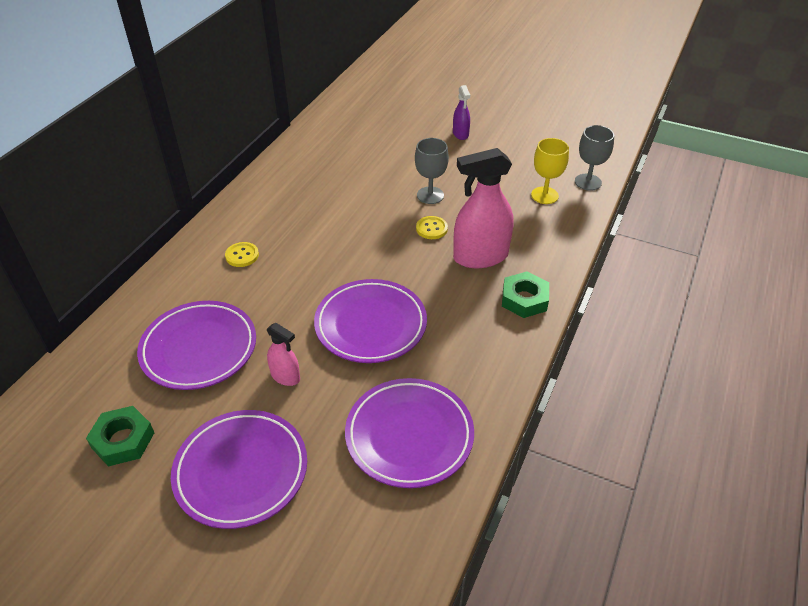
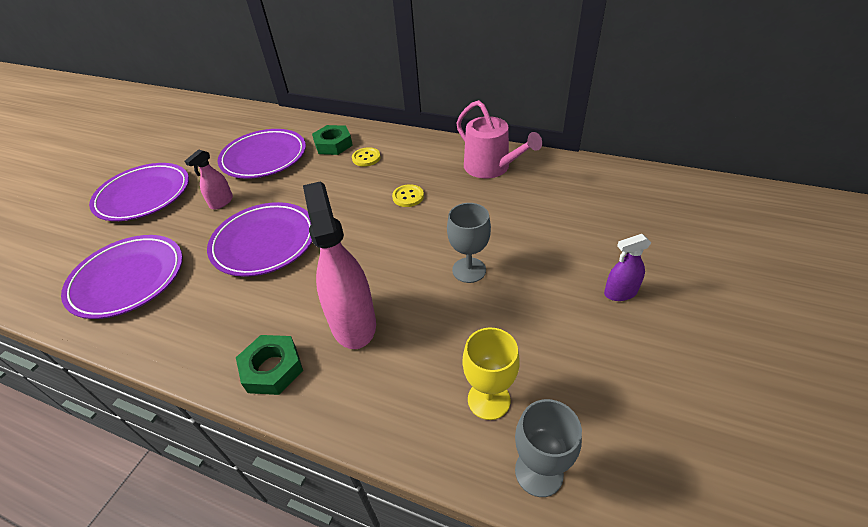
camera: 90 degrees right, 0 degrees up
green nut [86,406,154,466] -> green nut moved to [312,125,353,155]
yellow button [416,216,448,239] -> yellow button moved to [392,184,424,207]
none -> pink watering can [456,100,542,179]

